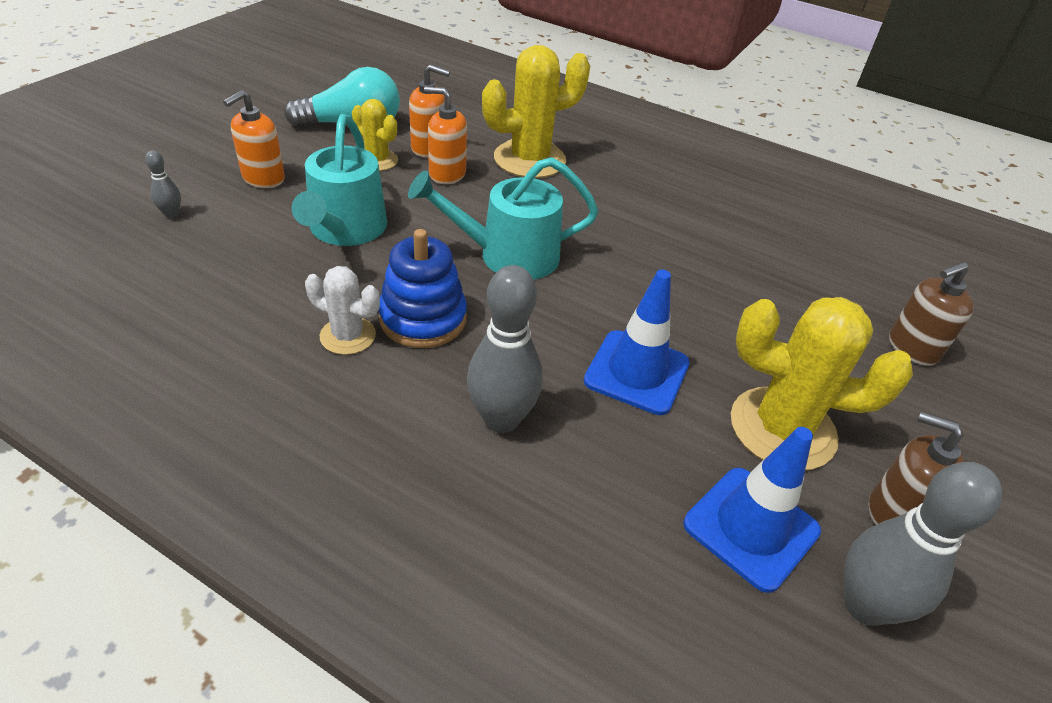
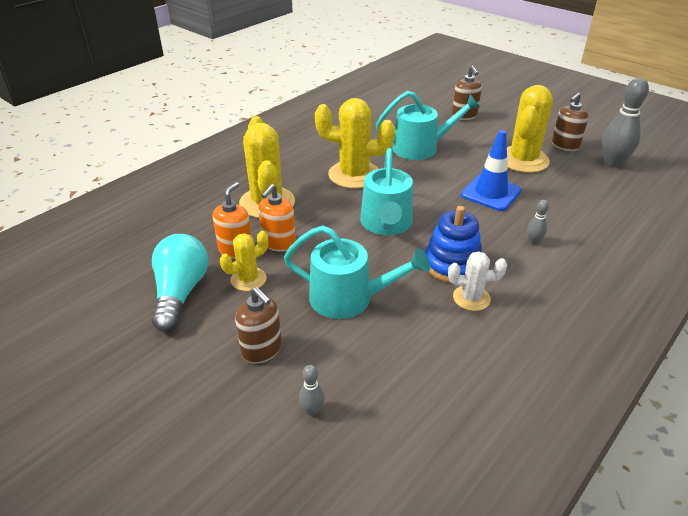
camera: 75 degrees left, 5 degrees down
orange soap dispenser [223,90,285,188] -> brown soap dispenser [235,287,282,364]
white cactus [305,266,380,355] -> white cactus turned 60 degrees clockwise [448,251,507,311]
grey bowling pin [467,265,543,433] -> grey bowling pin [527,200,549,244], size x0.47
blue traffic cone [683,427,821,593] -> none
none -> yellow cactus [315,98,395,189]
none -> turquoise watering can [376,91,480,160]

